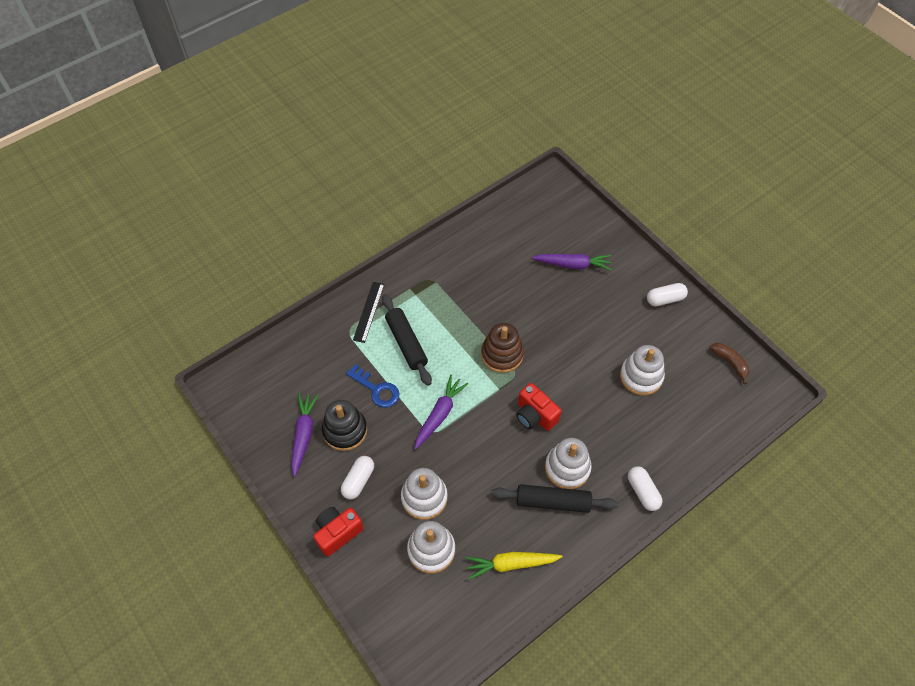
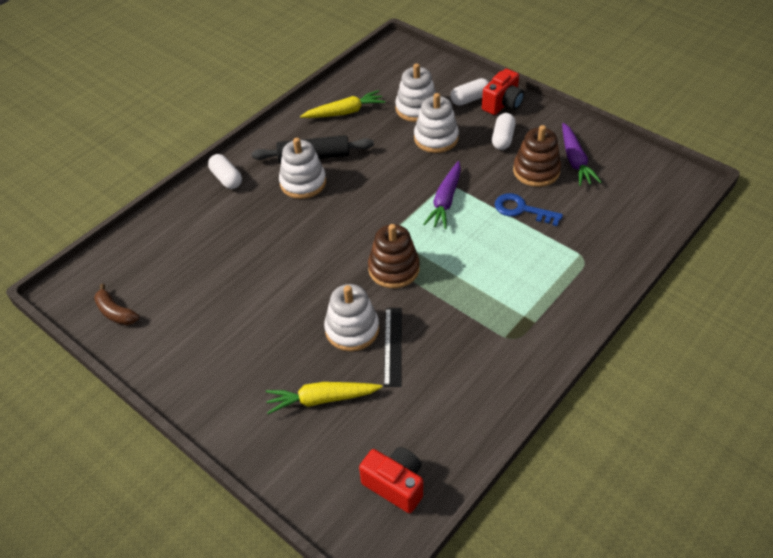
camera: 170 degrees right, 10 degrees down
black stacking toy [322,400,367,451] -> brown stacking toy [513,125,561,187]
black ruler [353,282,385,343] -> black ruler moved to [384,308,402,387]
black rolling pin [382,294,432,386] -> none
red camera [516,383,562,431] -> red camera moved to [359,447,423,513]
purple carrot [532,254,612,270] -> yellow carrot [266,382,382,414]
white stacking toy [620,345,665,396] -> white stacking toy moved to [324,284,379,351]
white capsule [647,283,688,306] -> white capsule moved to [450,78,489,106]

